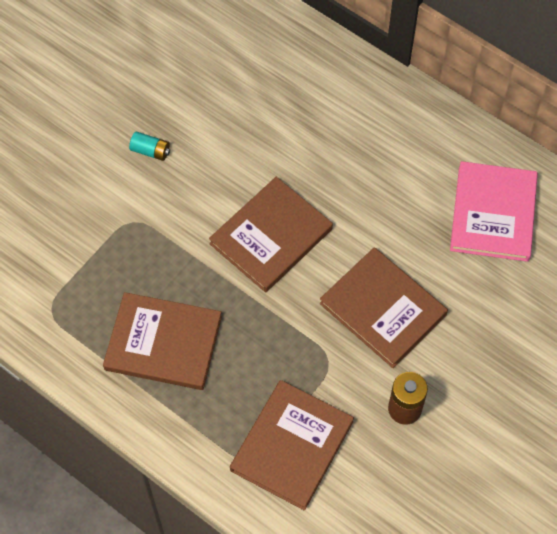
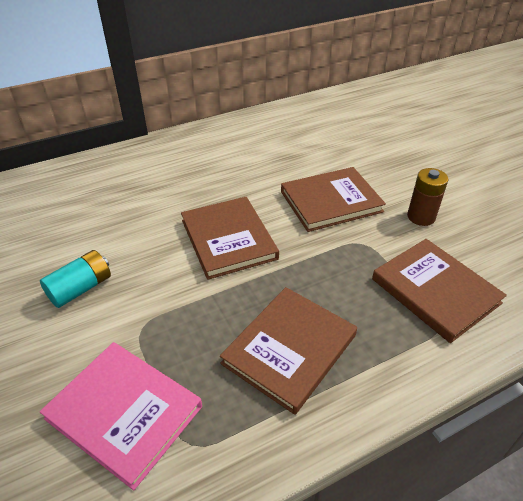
camera: 65 degrees left, 20 degrees down
turquoise battery [129,132,170,161] -> turquoise battery [40,250,111,308], size x1.55
pink book [450,161,538,262] -> pink book moved to [40,342,202,490]

